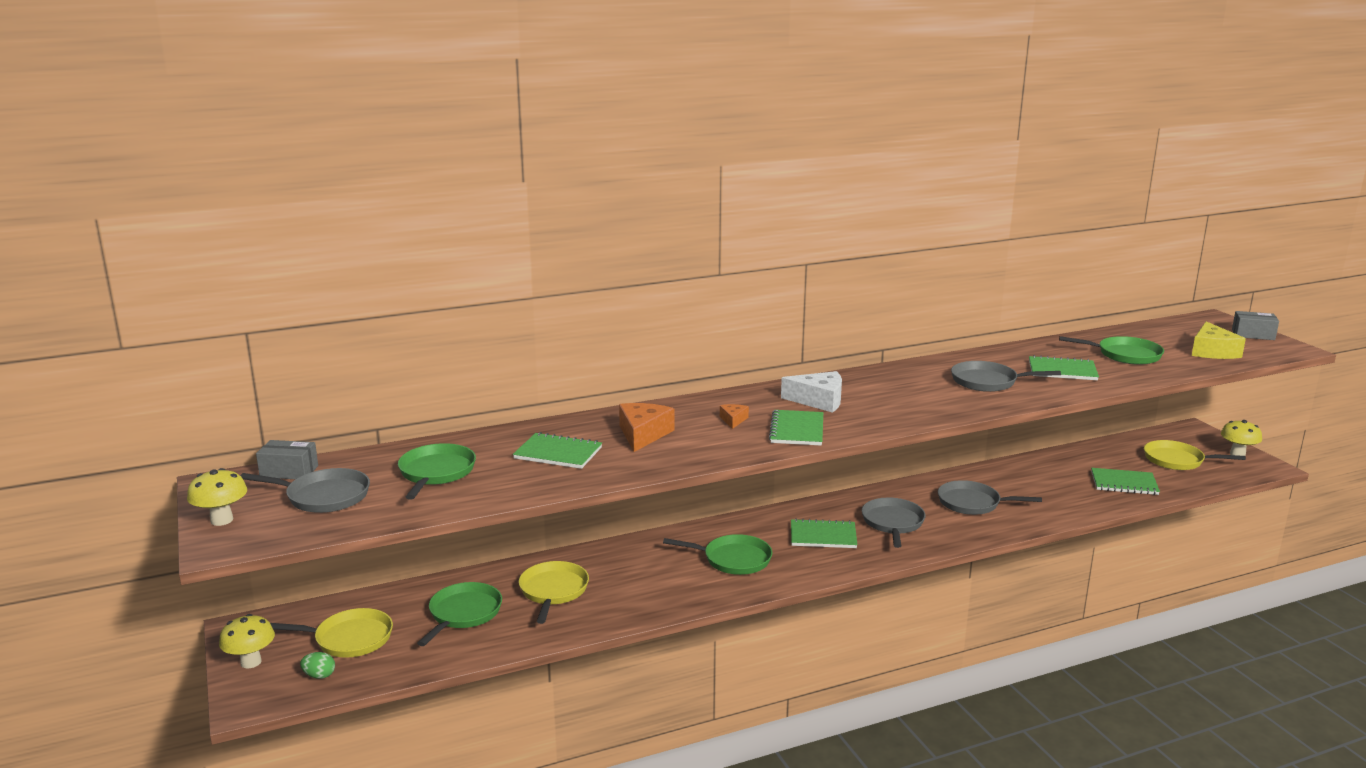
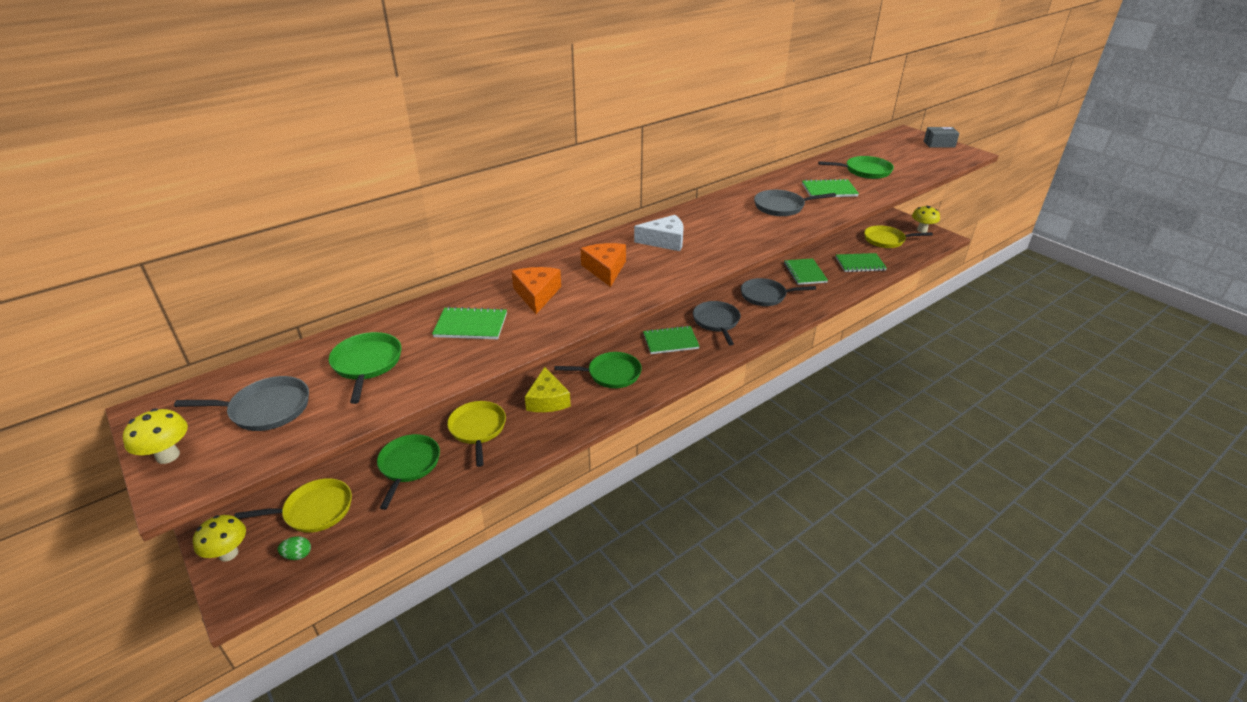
camera: 15 degrees left, 15 degrees up
grey box [256,440,318,479] -> none
orange cheese [720,404,749,429] -> orange cheese [580,243,626,287], size x1.90
green notebook [769,410,823,446] -> green notebook moved to [784,258,828,285]
yellow cheese [1192,321,1246,359] -> yellow cheese moved to [525,367,571,412]

